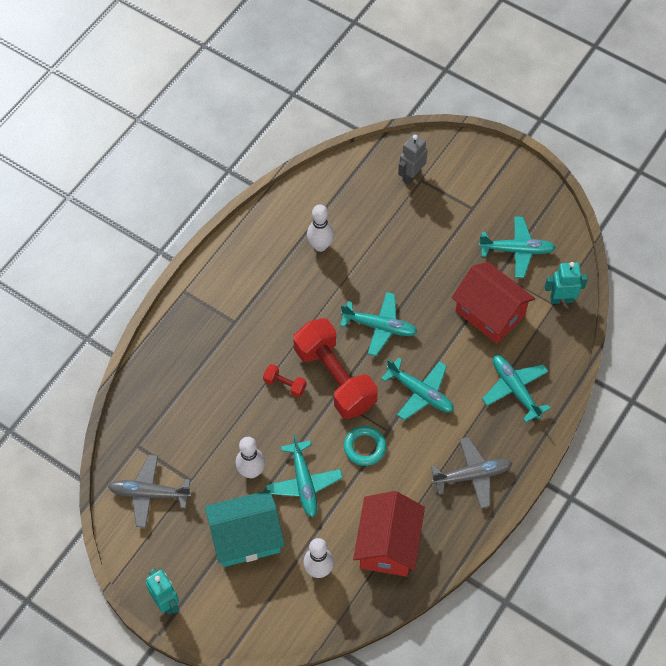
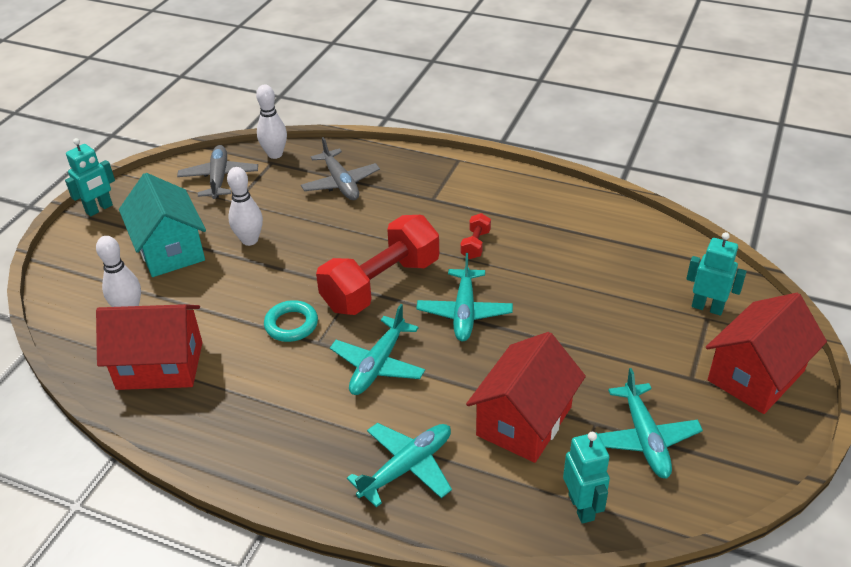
camera: 80 degrees right, 20 degrees down
red dumbbell [263,364,307,397] -> red dumbbell moved to [461,213,491,259]
turquoise plane [266,434,343,517] -> none
white bowling pin [307,204,334,252] -> white bowling pin moved to [256,85,287,159]
grey robot [398,134,428,185] -> turquoise robot [686,232,747,316]
grey plane [431,437,512,509] -> grey plane moved to [301,137,380,200]
none -> red house [706,293,827,414]

